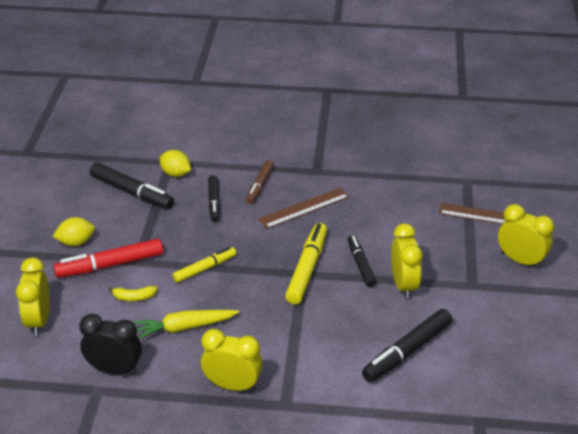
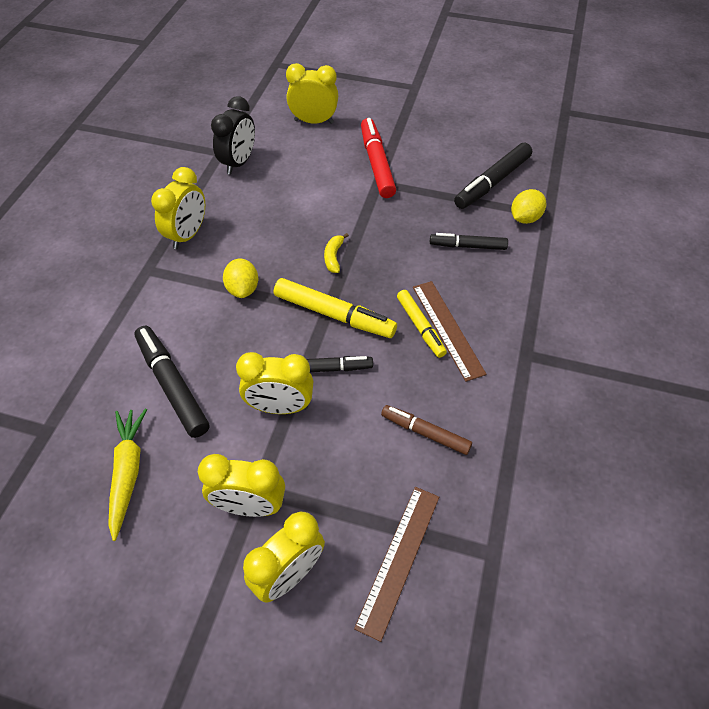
camera: 100 degrees right, 15 degrees up
yellow lemon [53,217,95,246] -> yellow lemon moved to [223,258,258,298]
yellow banana [108,286,158,301] -> yellow banana moved to [324,233,349,273]
yellow carrot [133,310,239,339] -> yellow carrot moved to [108,409,147,541]
yellow marker [173,247,236,283] -> yellow marker moved to [397,290,447,358]
brown marker [246,160,274,204] -> brown marker moved to [381,405,472,455]
none -> yellow clock [198,454,285,517]

